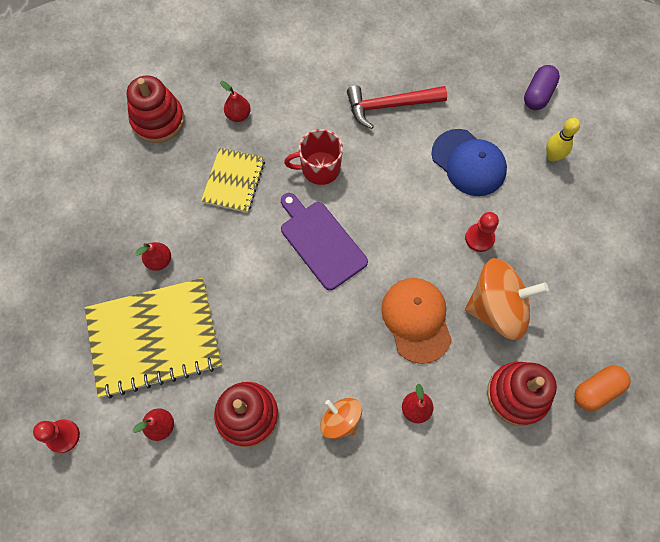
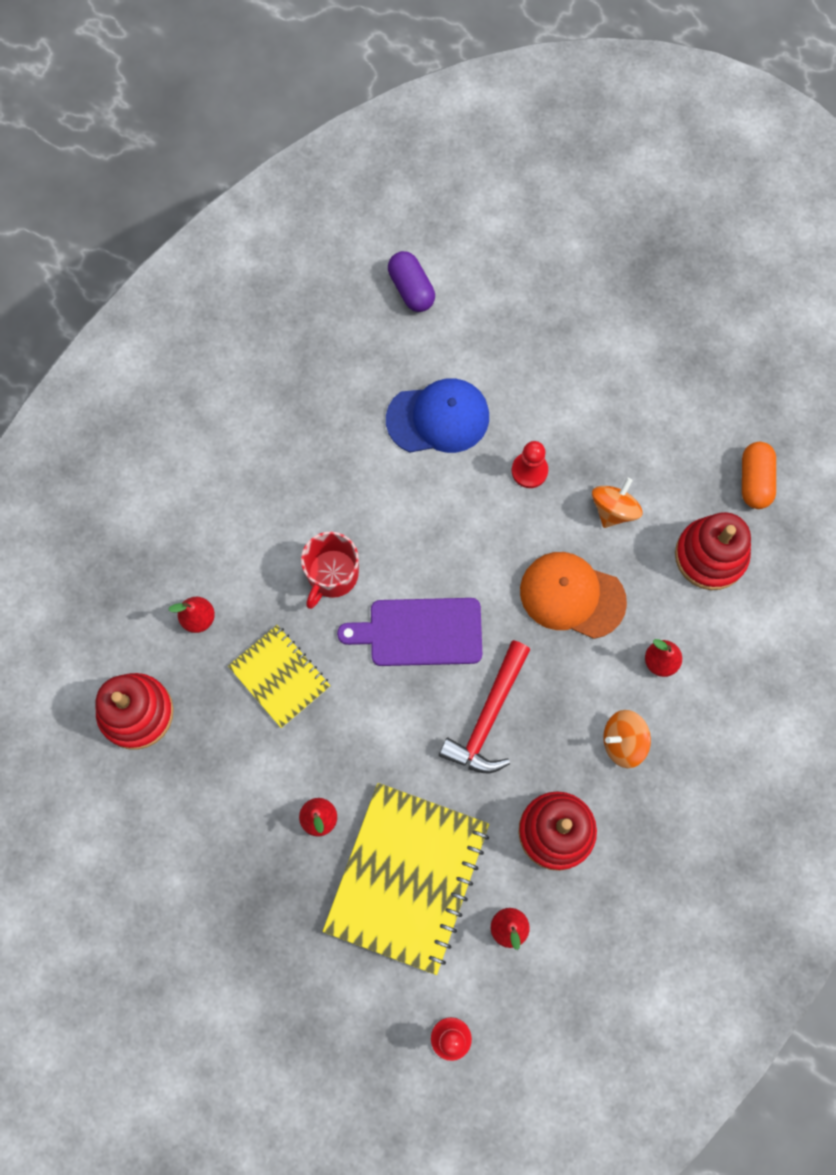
camera: 55 degrees left, 5 degrees up
red hammer [347,85,447,129] -> red hammer moved to [439,640,531,773]
orange spinning top [465,258,549,340] -> orange spinning top [592,478,642,528], size x0.56
yellow bowling pin [546,118,580,162] -> none

